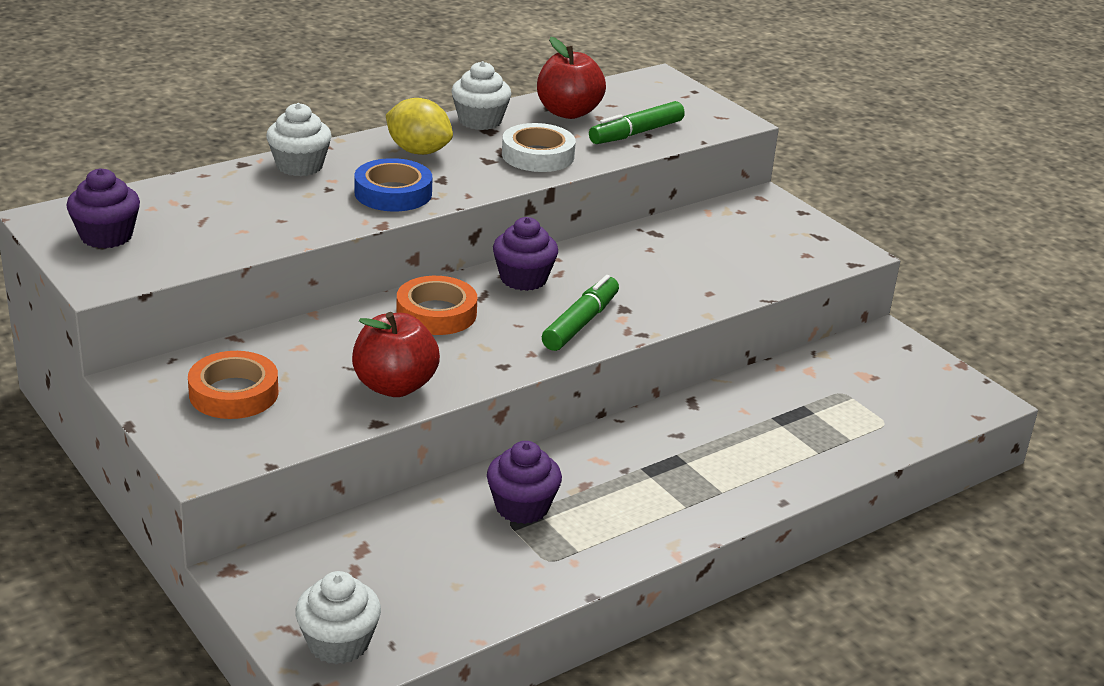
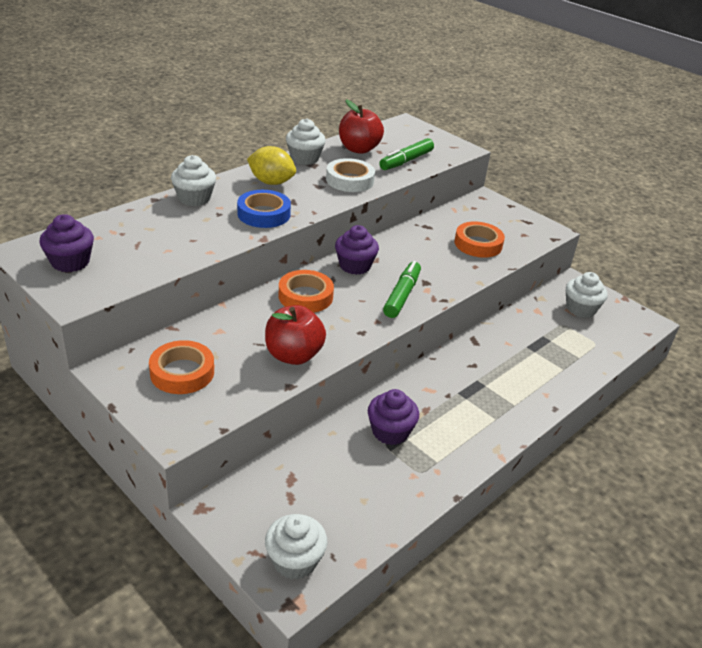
camera: 10 degrees left, 5 degrees up
none -> orange tape [454,221,505,258]
none -> white cupcake [566,272,607,318]

